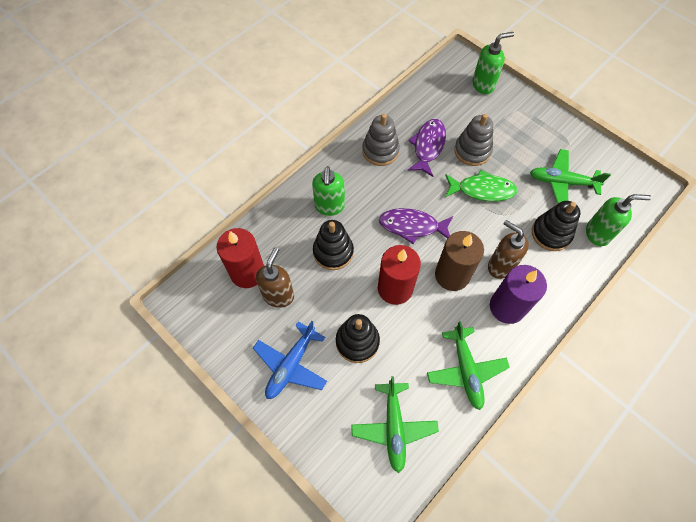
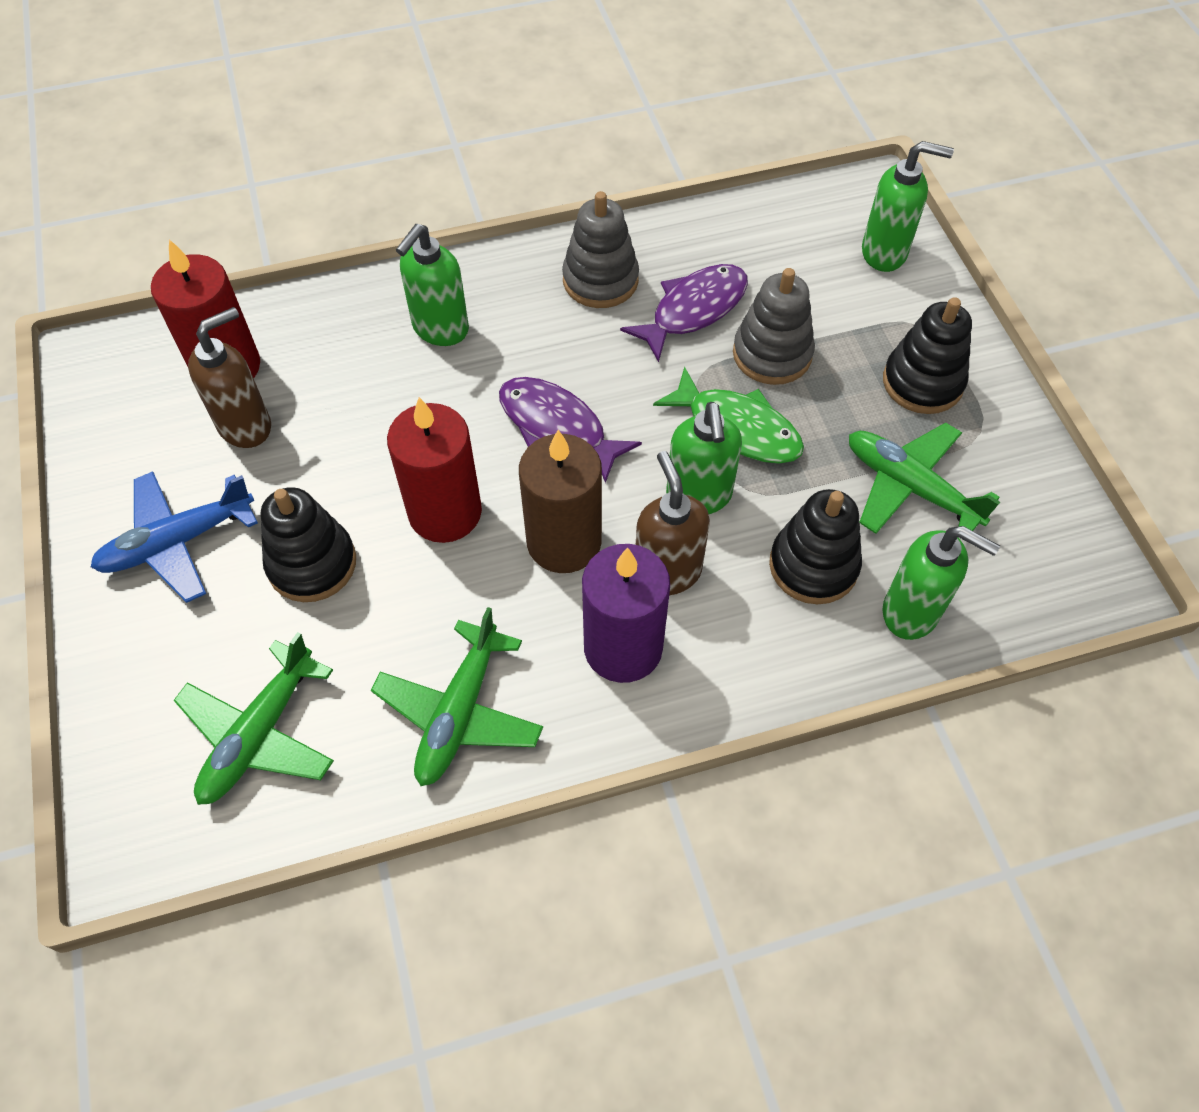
camera: 30 degrees right, 5 degrees down
black stacking toy [313,220,354,270] -> black stacking toy moved to [883,297,972,414]
none -> green soap dispenser [666,402,742,514]

